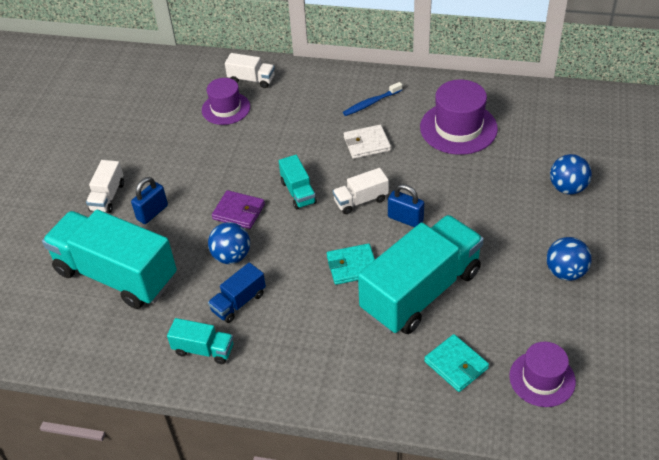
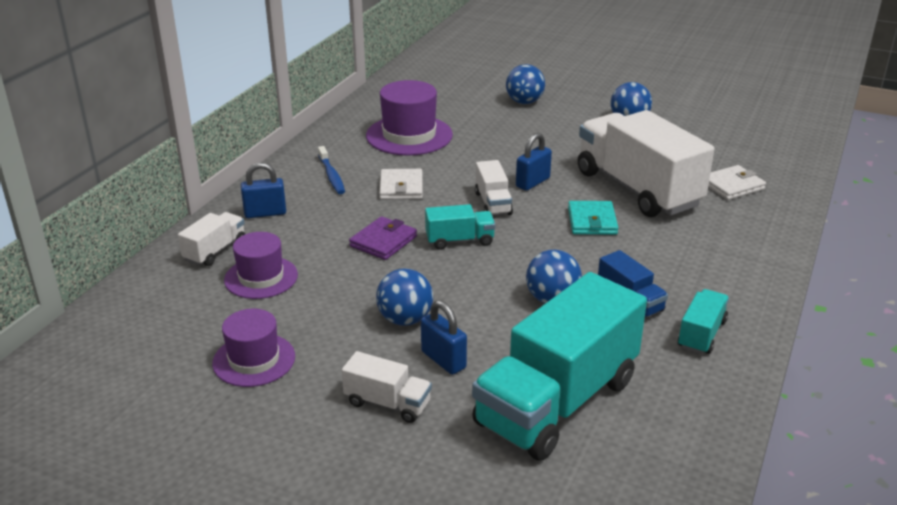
camera: 80 degrees left, 15 degrees down
purple wallet [212,190,265,229] -> purple wallet moved to [349,216,417,260]
turquoise truck [358,215,484,334] -> white truck [578,110,715,217]
turquoise wallet [424,334,489,392] -> white wallet [708,165,766,200]
purple hat [509,342,576,407] -> purple hat moved to [212,309,295,387]
none -> blue padlock [241,162,286,218]
none -> blue ball [376,269,433,326]

